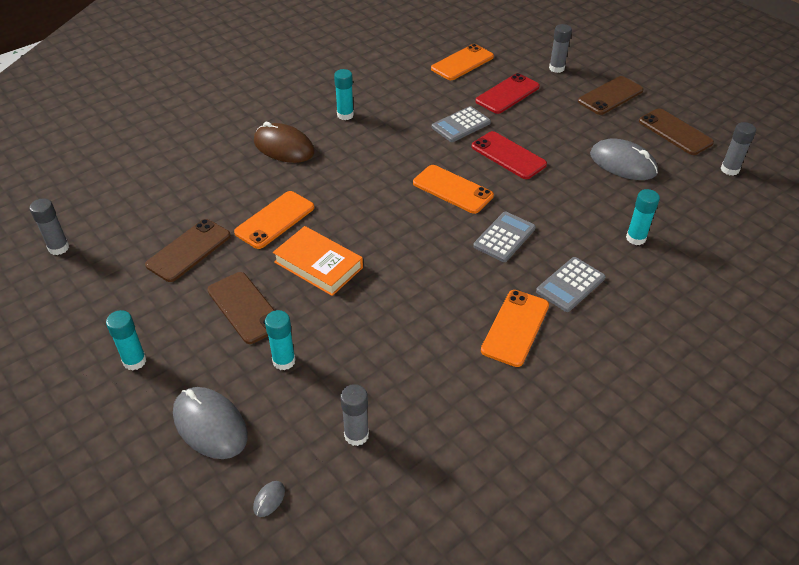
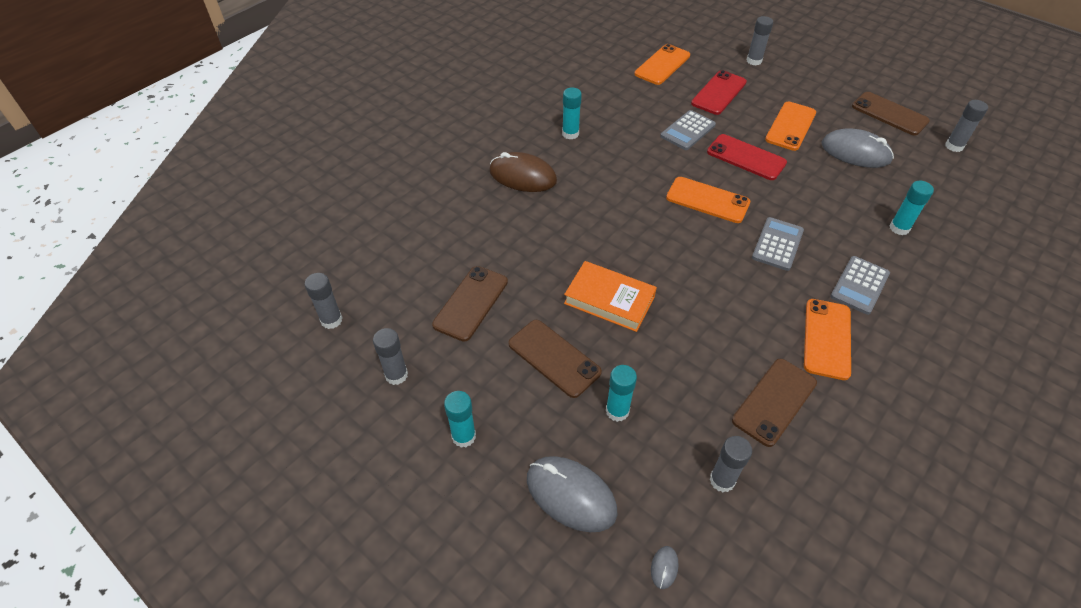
camera: 10 degrees left, 5 degrees up
orange phone [234,191,314,249] -> orange phone moved to [765,101,816,151]
brown phone [578,76,643,115] -> brown phone moved to [732,359,817,447]
none -> grey glue stick [373,328,408,385]

